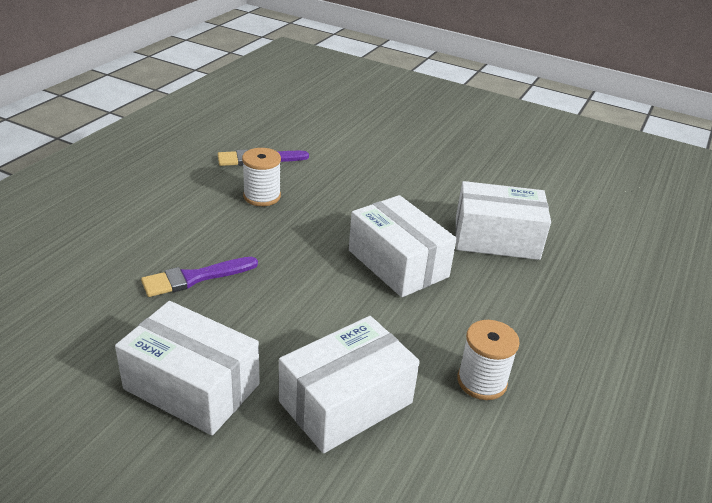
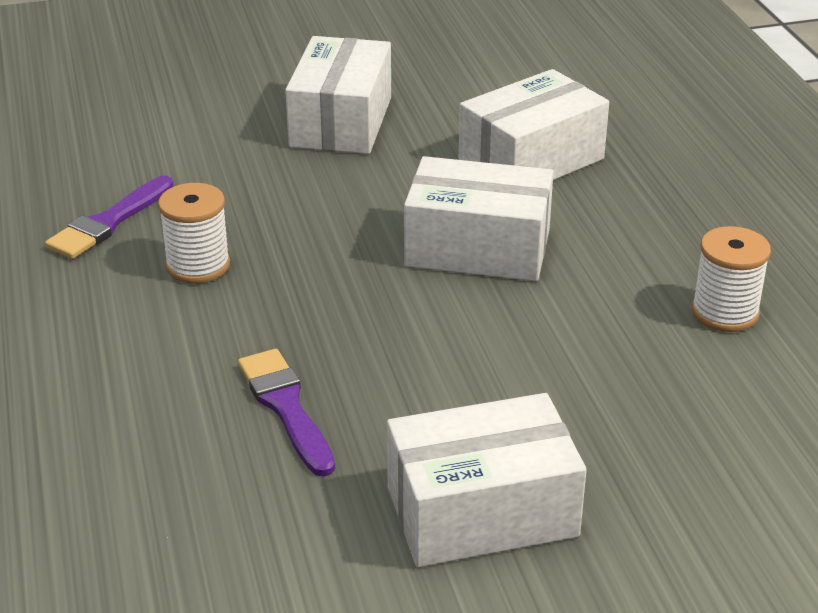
camera: 40 degrees left, 0 degrees up
purple brush [141,257,258,297] -> purple brush turned 135 degrees clockwise [238,349,335,477]
white box [279,316,420,453] -> white box moved to [285,36,391,154]

